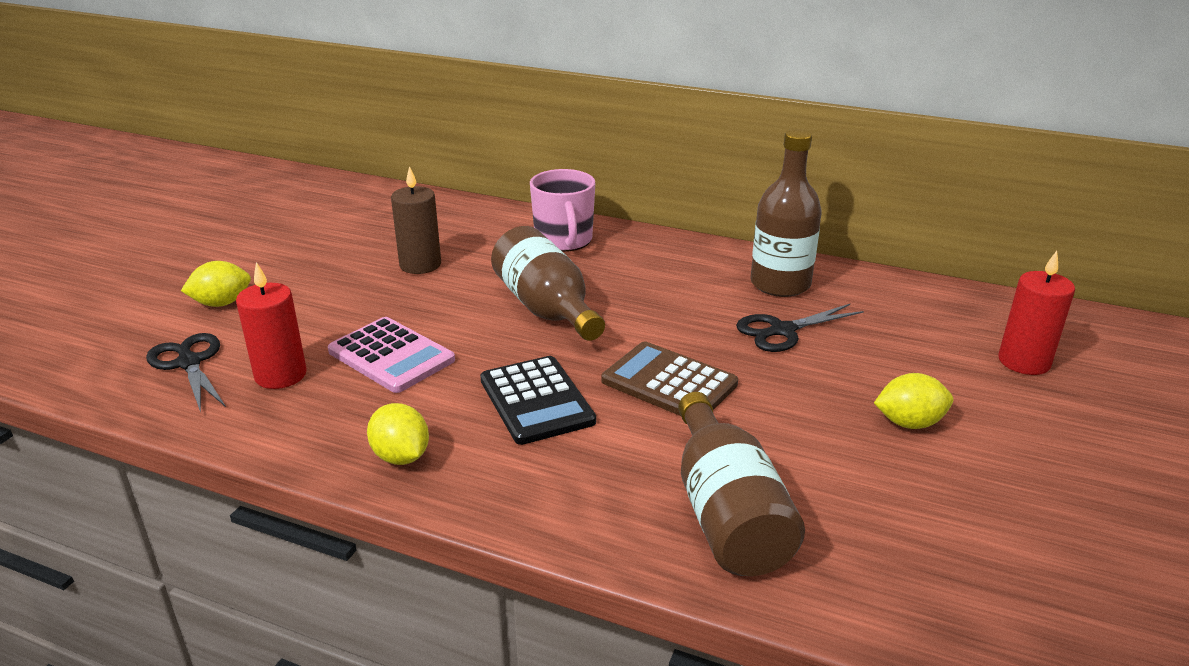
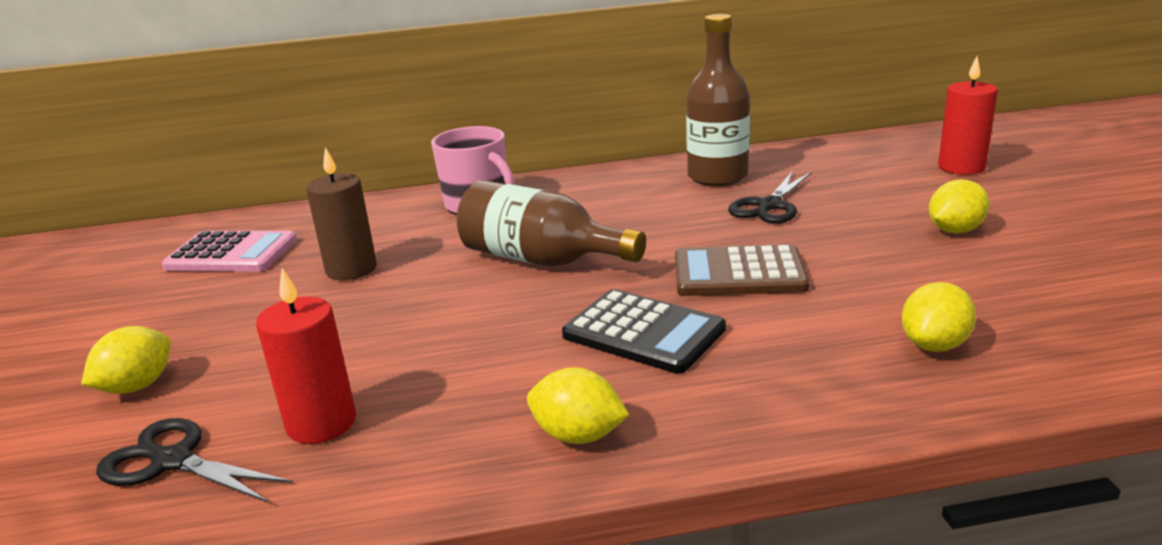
camera: 30 degrees left, 5 degrees down
pink calculator [328,317,455,393] -> pink calculator moved to [162,231,297,272]
brown bottle [678,392,805,576] -> yellow lemon [902,282,976,352]

